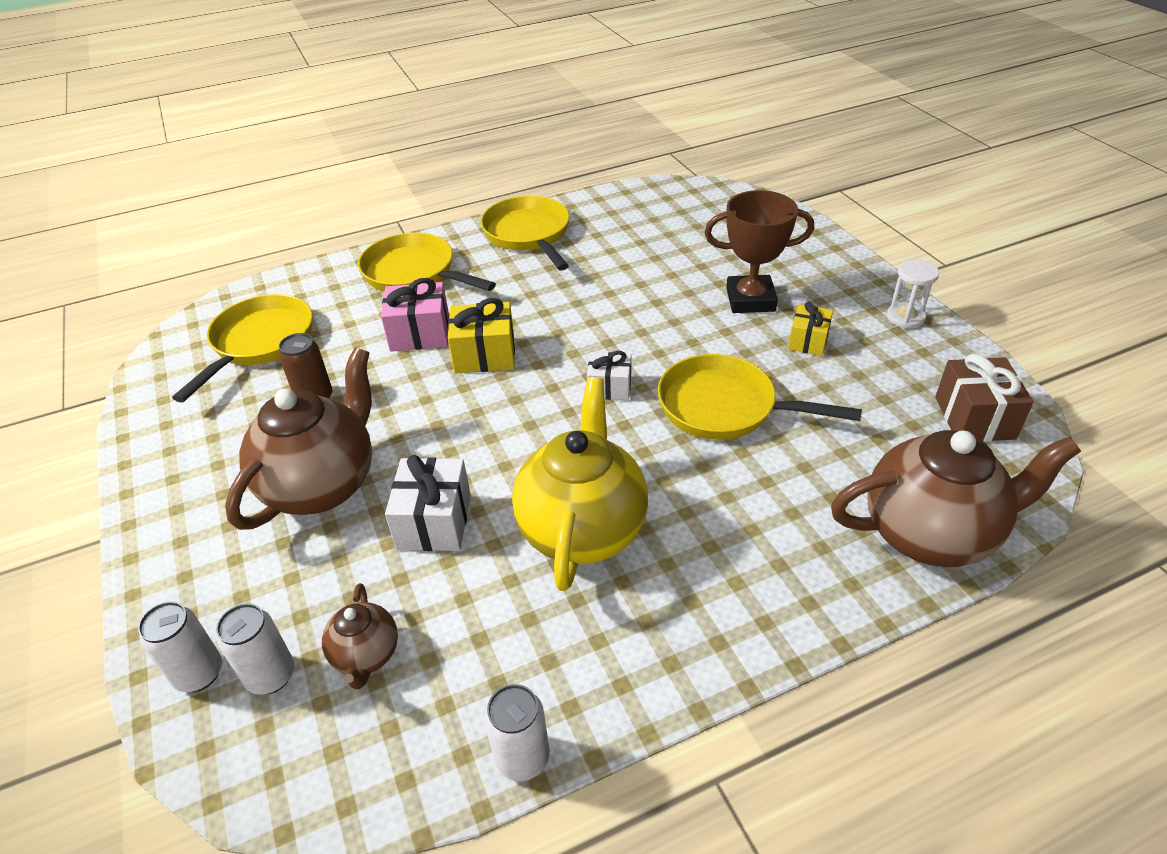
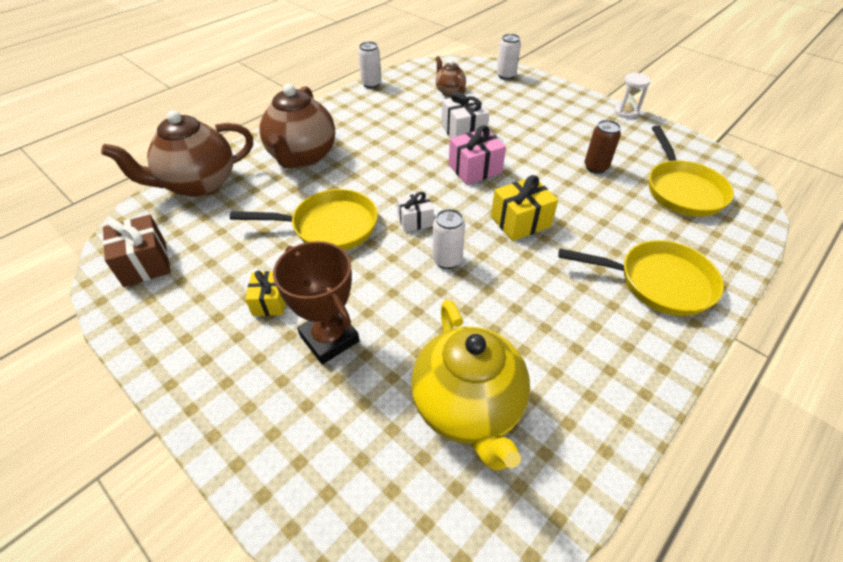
camera: 155 degrees right, 5 degrees up
white can [216,603,294,695] -> white can moved to [432,209,465,269]
brown teapot [225,347,372,530] -> brown teapot moved to [260,84,335,168]
pink gift [381,278,449,352] -> pink gift moved to [449,125,506,185]
yellow pan [481,196,570,271] -> none
yellow teapot [512,377,648,591] -> yellow teapot moved to [411,300,530,470]
brown trophy [704,190,814,313] -> brown trophy turned 75 degrees clockwise [273,241,359,364]
white hourglass [887,259,939,328] -> white hourglass moved to [615,72,651,118]

